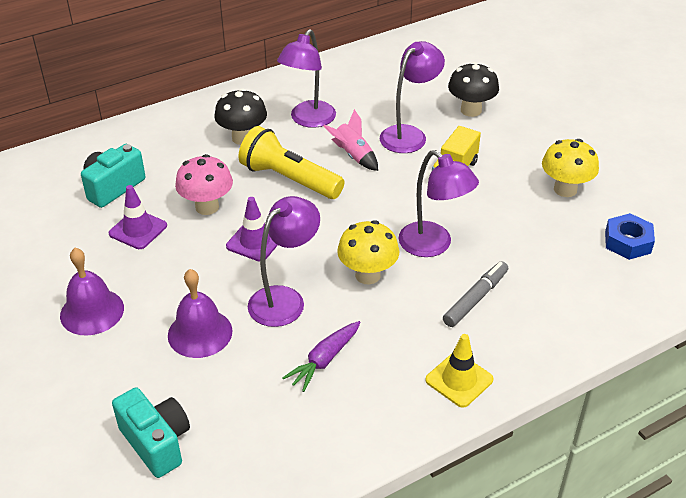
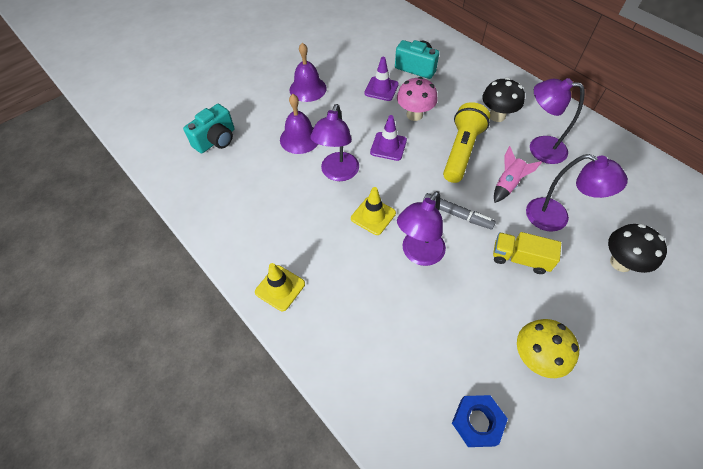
camera: 80 degrees right, 15 degrees up
purple lamp [248,196,320,327] -> purple lamp turned 75 degrees clockwise [310,104,359,181]
purple carrot [282,321,361,392] -> none
yellow mushroom [337,220,399,284] -> yellow traffic cone [351,187,396,235]
grey marker [443,261,508,327] -> grey marker moved to [423,193,496,230]

